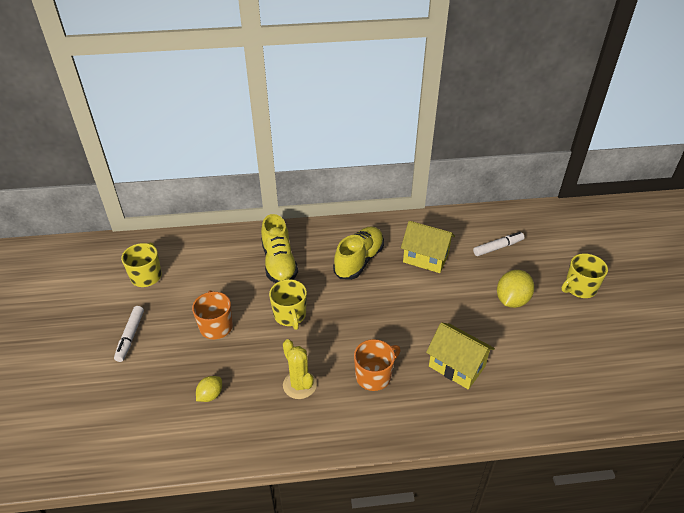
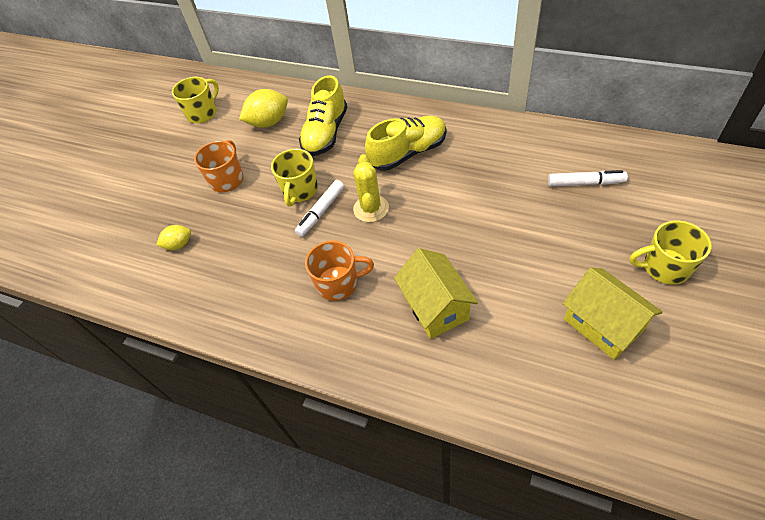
camera: 35 degrees right, 10 degrees up
white marker [114,306,144,362] -> white marker moved to [295,180,344,237]
yellow cactus [283,339,317,399] -> yellow cactus moved to [353,154,389,222]
yellow house [401,221,455,273] -> yellow house moved to [562,268,663,360]
yellow lemon [497,270,534,308] -> yellow lemon moved to [239,89,288,128]

